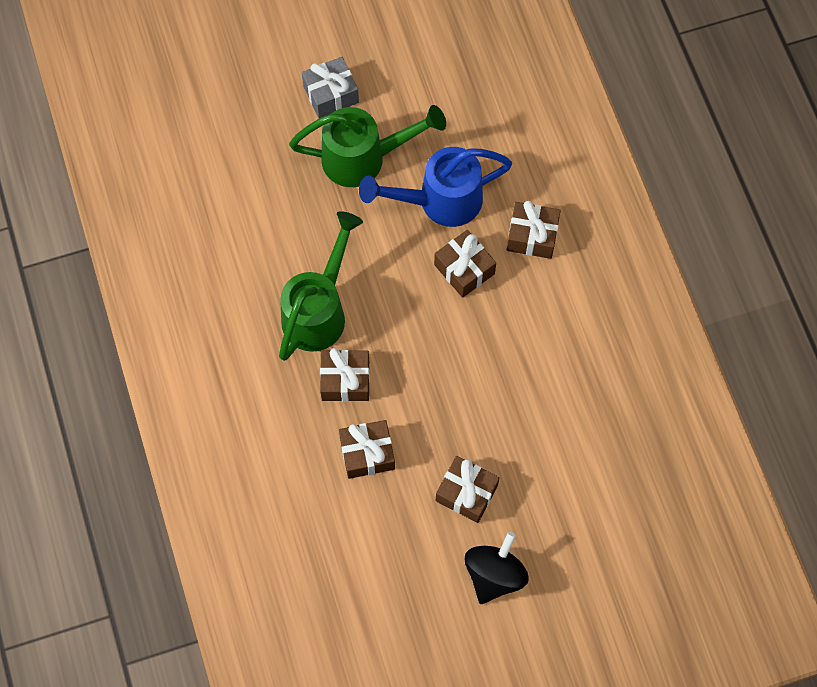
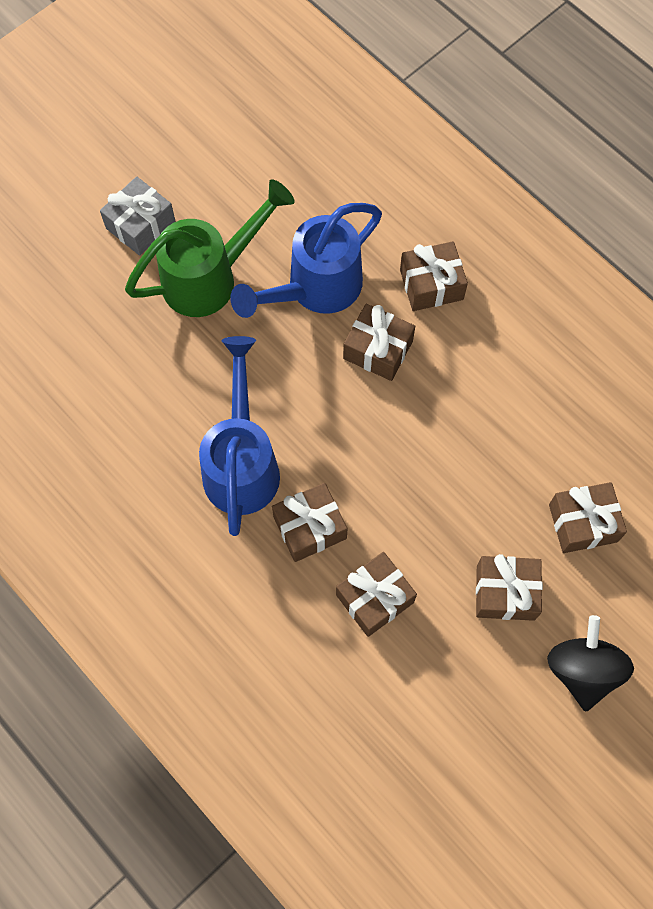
camera: 25 degrees left, 0 degrees up
green watering can [279,211,363,361] -> blue watering can [199,336,280,536]
none -> brown gift [549,482,627,553]

